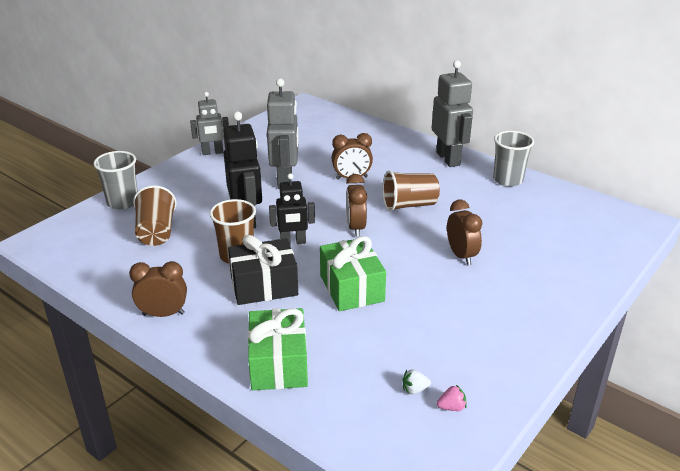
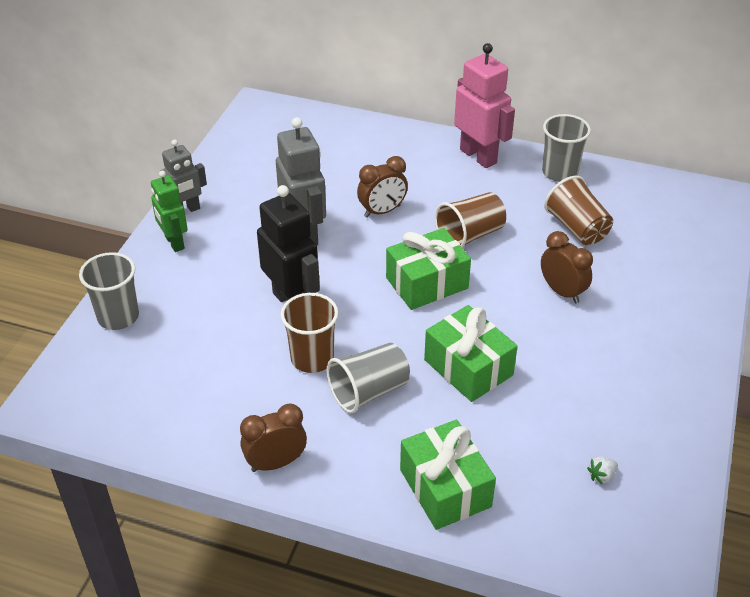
camera: 20 degrees left, 10 degrees up
brown cup [133,185,177,246] -> brown cup moved to [544,176,613,245]
black gift [228,235,298,305] -> grey cup [327,343,410,413]
black robot [269,173,315,244] -> none
brown clock [346,174,367,237] -> green gift [386,228,471,310]
grey robot [432,60,473,167] -> pink robot [454,43,515,168]
pink strawberry [437,385,466,411] -> none
none -> green robot [151,171,188,252]

